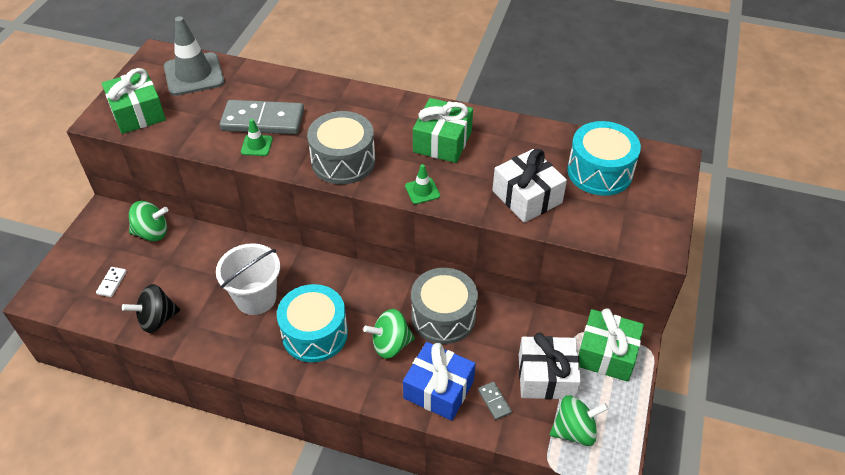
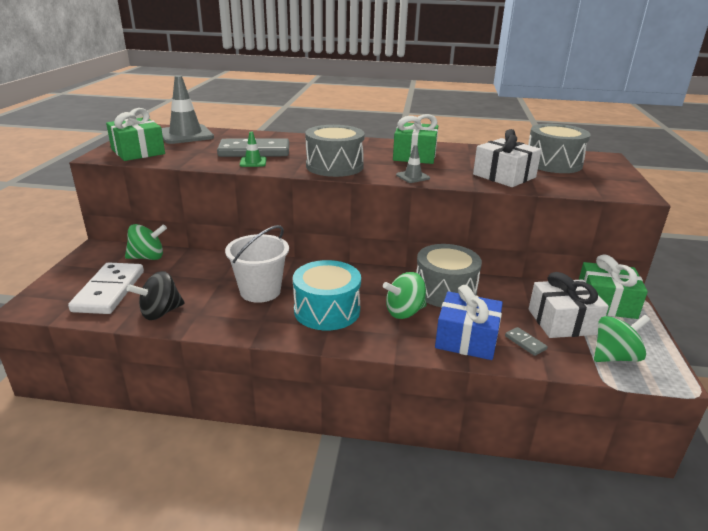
camera: 10 degrees left, 20 degrees down
white domino [96,267,127,297] -> white domino [68,262,144,314], size x2.36
green traffic cone [405,164,440,204] -> grey traffic cone [396,145,430,183]
turquoise drum [567,121,641,196] -> grey drum [528,124,590,173]

